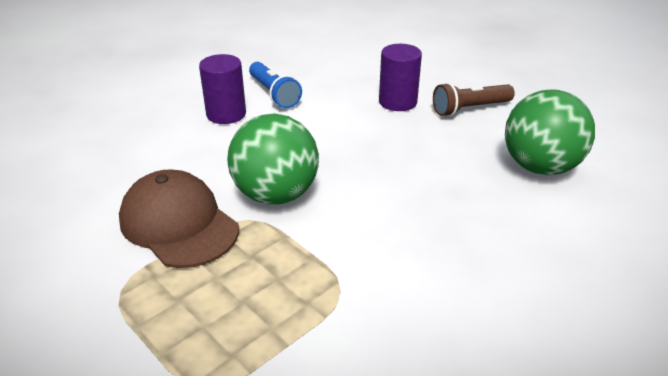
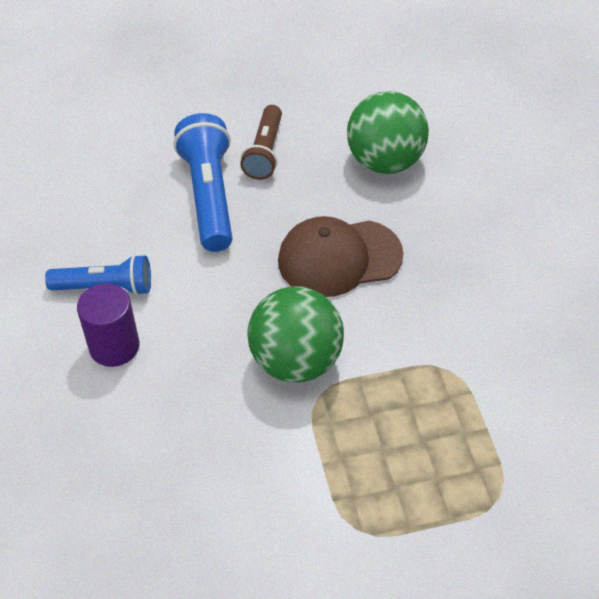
camera: 60 degrees left, 15 degrees up
brown cap [119,170,239,268] -> brown cap moved to [278,216,404,297]
purple cylinder [379,44,422,111] -> blue flashlight [174,113,232,252]

